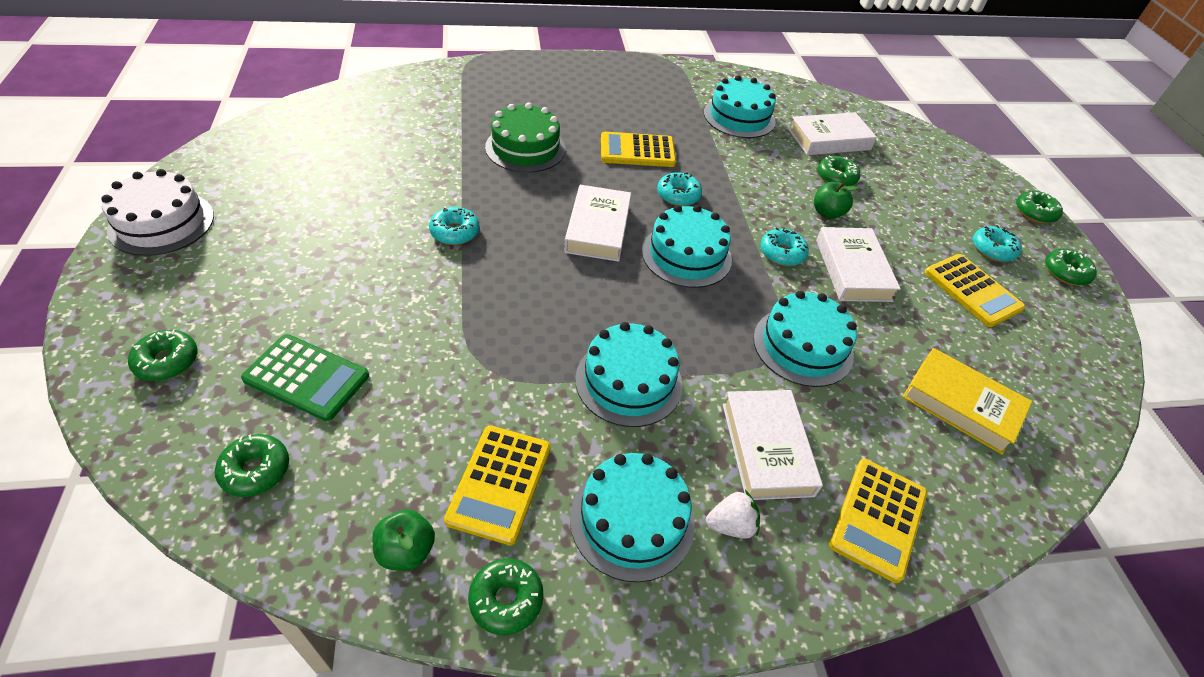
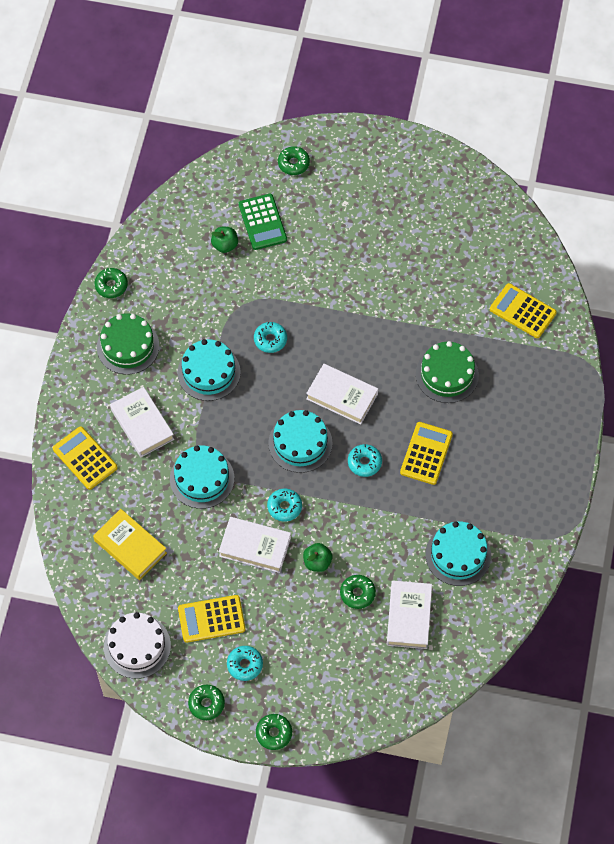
camera: 115 degrees right, 15 degrees up
white cake [101,169,214,256] -> white cake moved to [104,612,171,679]
green donut [215,434,289,497] -> none
green calculator [241,334,369,421] -> green calculator turned 60 degrees counterclockwise [239,194,287,250]
green apple [372,509,435,571] -> green apple moved to [211,227,238,253]
turquoise donut [429,207,479,245] -> turquoise donut moved to [254,322,287,353]
yellow calculator [444,426,551,545] -> yellow calculator moved to [490,283,557,338]
turquoise cake [570,453,695,582] -> green cake [97,314,159,374]
white strawberry [706,490,760,539] -> none
white book [723,390,823,500] -> white book turned 45 degrees clockwise [110,387,174,457]
yellow book [902,348,1032,455] -> yellow book turned 75 degrees clockwise [93,509,167,580]

